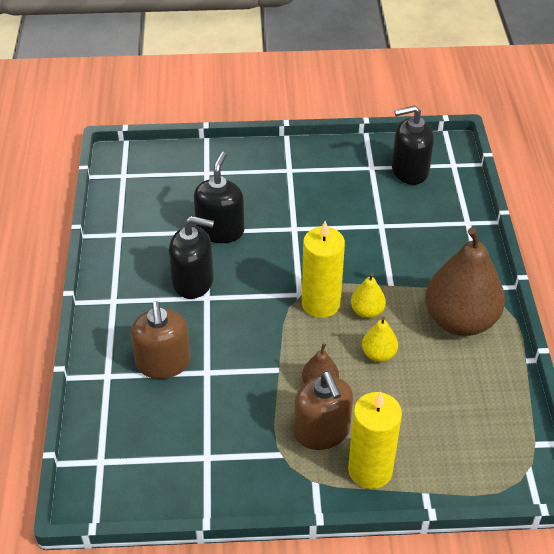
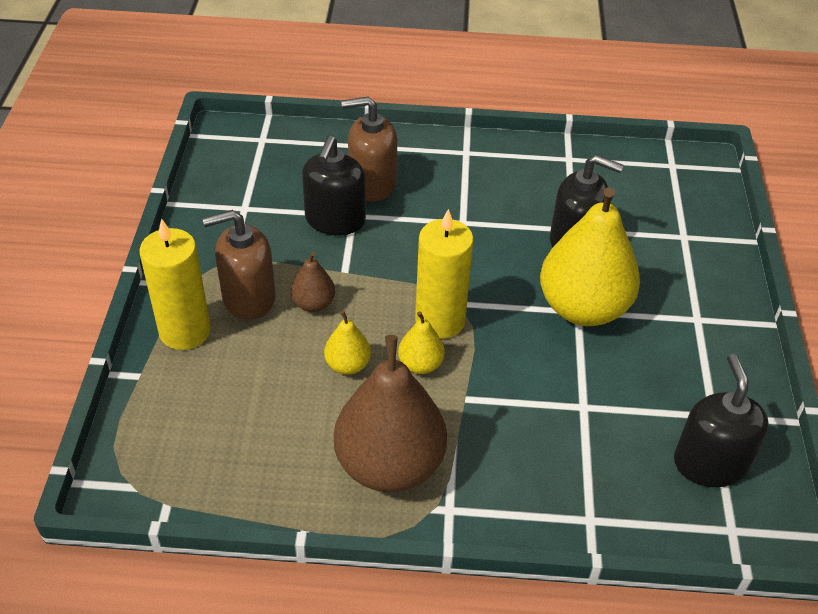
camera: 95 degrees right, 0 degrees up
black soap dispenser [169,216,214,299] -> black soap dispenser moved to [302,136,366,235]
none -> yellow pear [540,187,640,326]

